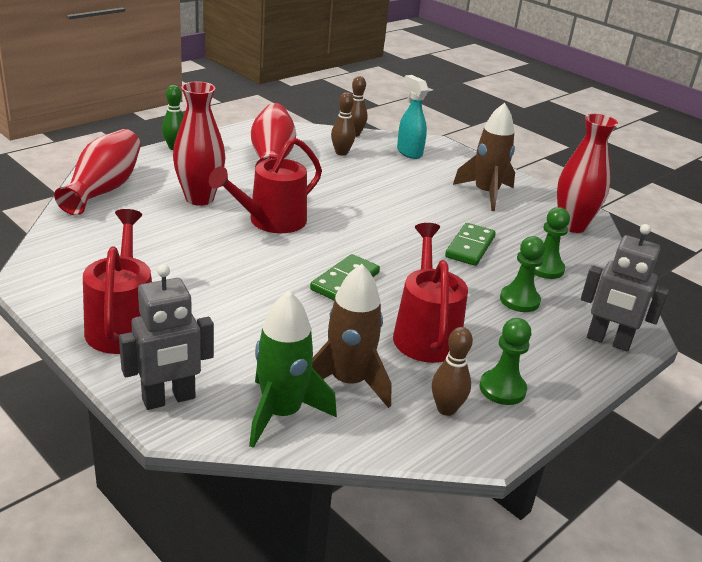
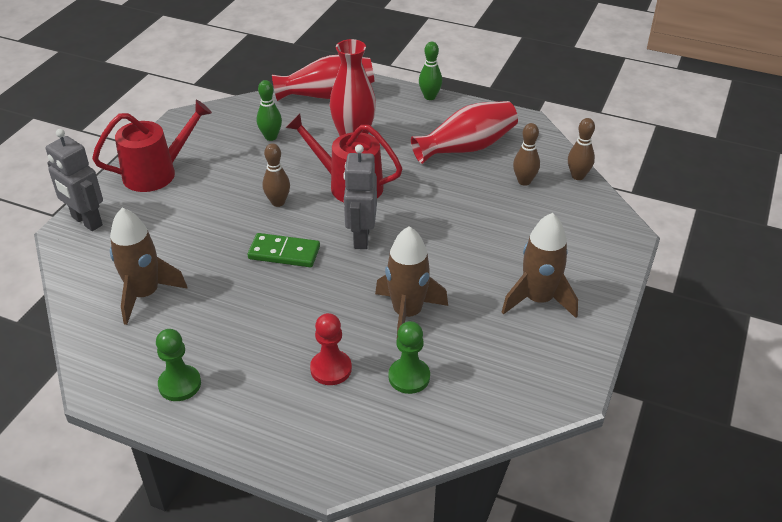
camera: 70 degrees right, 10 degrees up
green rocket [249,291,337,448] -> none
red watering can [393,223,468,363] -> none
turquoise spray bottle [397,75,428,159] -> none
brown bowling pin [432,327,473,416] -> brown bowling pin moved to [263,143,290,207]
green domino [445,223,496,266] -> brown rocket [375,226,448,338]
green pawn [500,236,545,312] -> red pawn [310,313,352,385]
red vase [557,114,618,233] -> none
grey robot [581,224,669,352] -> grey robot moved to [343,144,377,249]
none -> green bowling pin [257,80,282,141]

